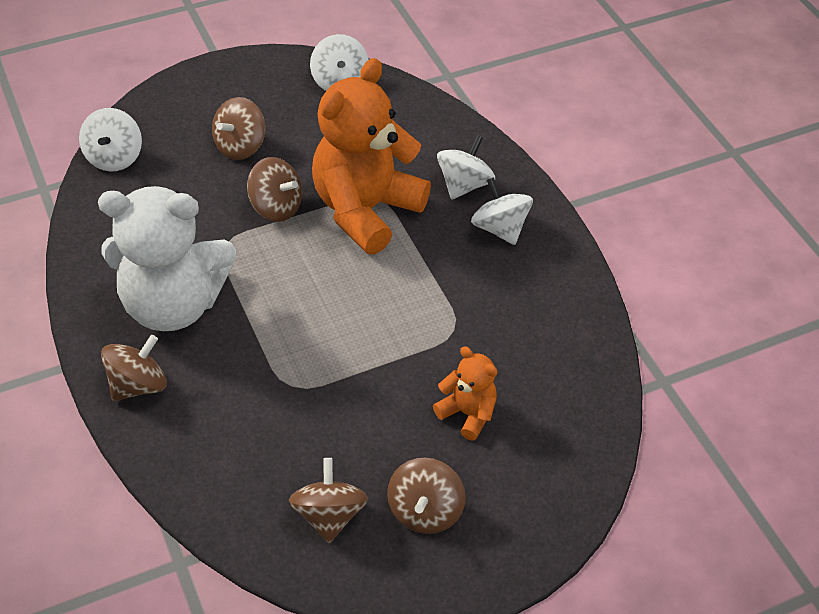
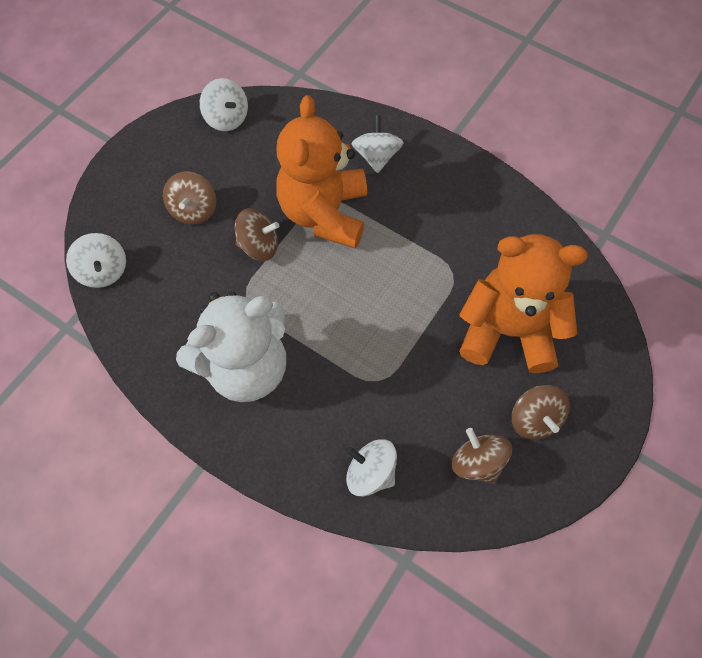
camera: 30 degrees left, 15 degrees up
brown spinning top [101,335,167,401] -> none
orange teddy bear [433,346,497,440] -> orange teddy bear [459,234,588,373], size x2.15
white spinning top [471,177,533,245] -> white spinning top moved to [346,439,397,497]

